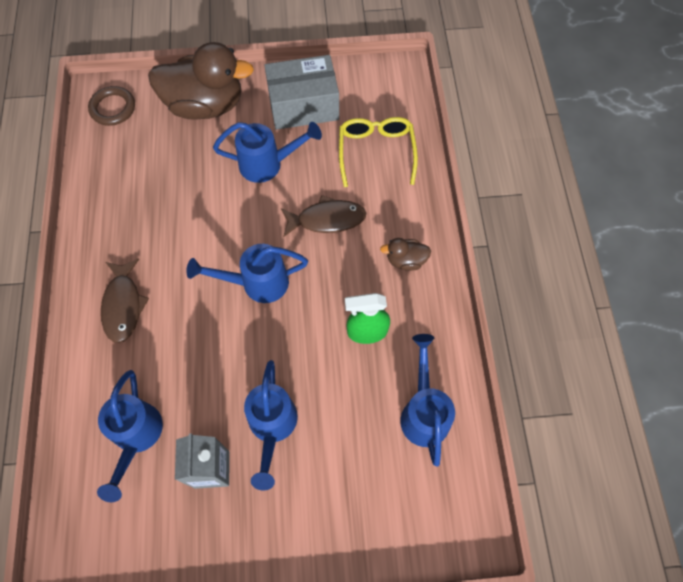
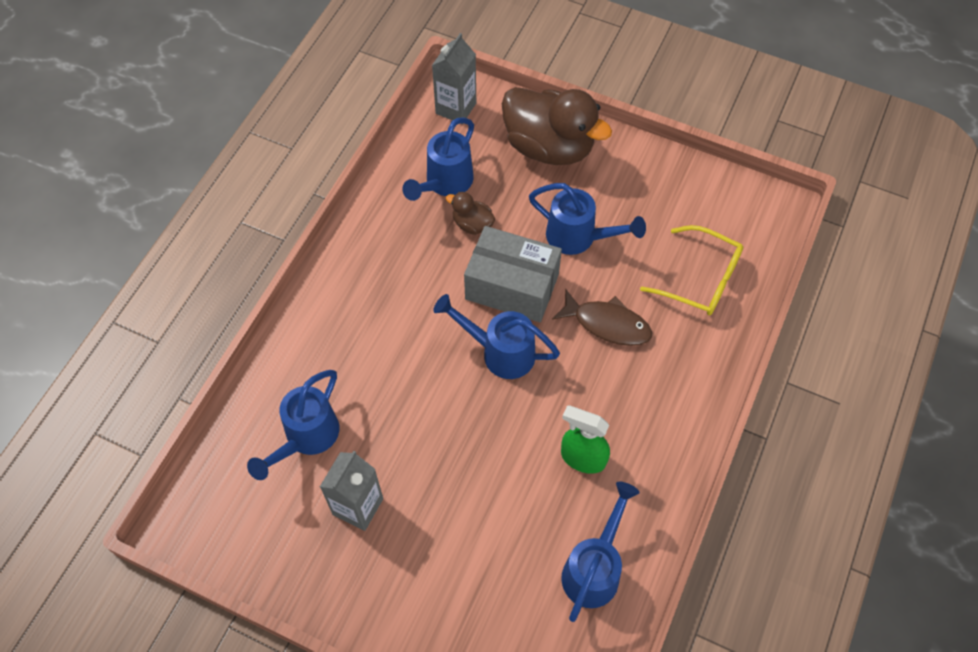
camera: 30 degrees right, 5 degrees down
brown ring [88,86,135,126] -> grey carton [432,33,476,124]
brown fish [101,259,149,343] -> none
blue watering can [244,360,298,491] -> blue watering can moved to [402,118,474,201]
grey box [264,55,339,130] -> grey box moved to [464,226,562,322]
yellow glasses [339,117,418,187] -> yellow glasses turned 90 degrees clockwise [640,225,743,315]
brown duck [380,238,431,271] -> brown duck moved to [446,192,495,235]

